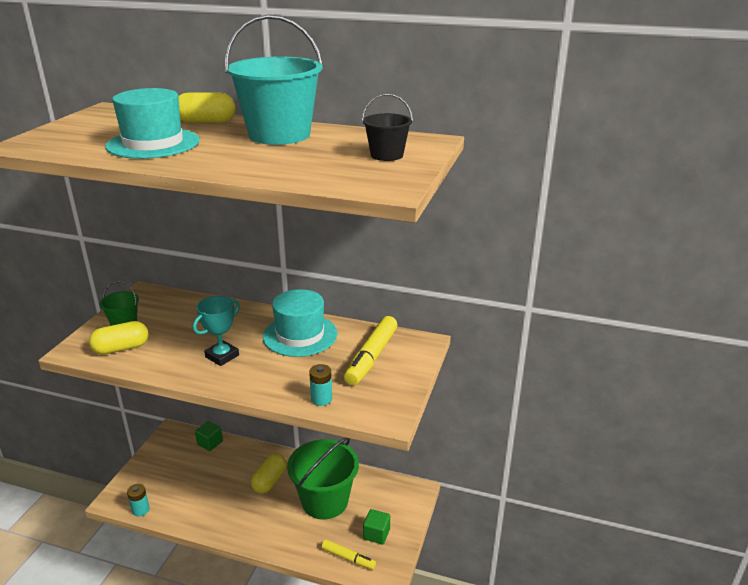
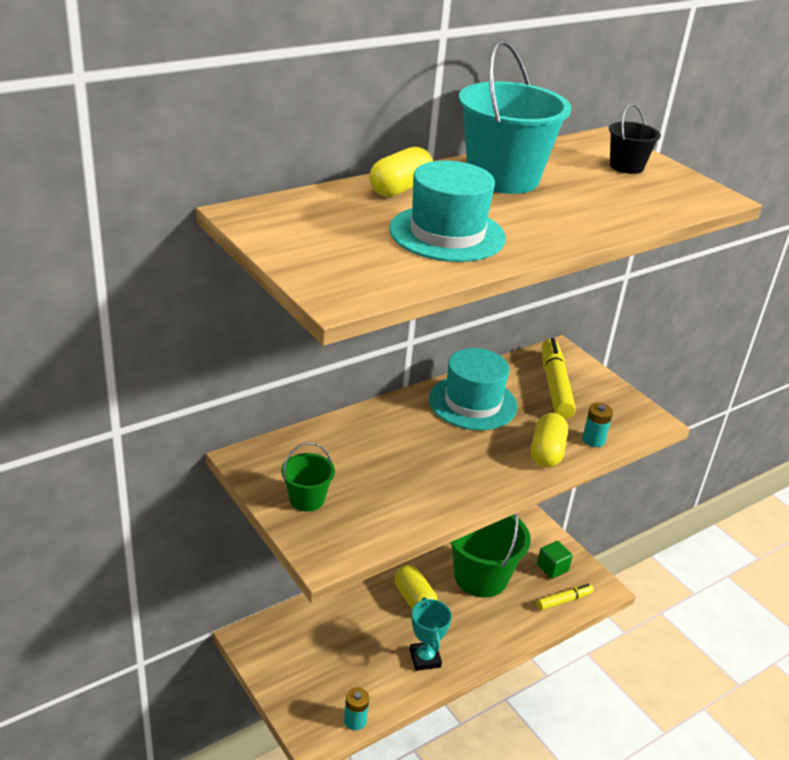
camera: 55 degrees left, 5 degrees up
yellow capsule [89,321,149,355] -> yellow capsule moved to [531,413,568,468]
turquoise trophy [193,296,240,366] -> turquoise trophy moved to [410,597,452,671]
green cube [195,421,223,451] -> none
yellow marker [344,316,398,386] -> yellow marker turned 150 degrees counterclockwise [542,338,576,419]

